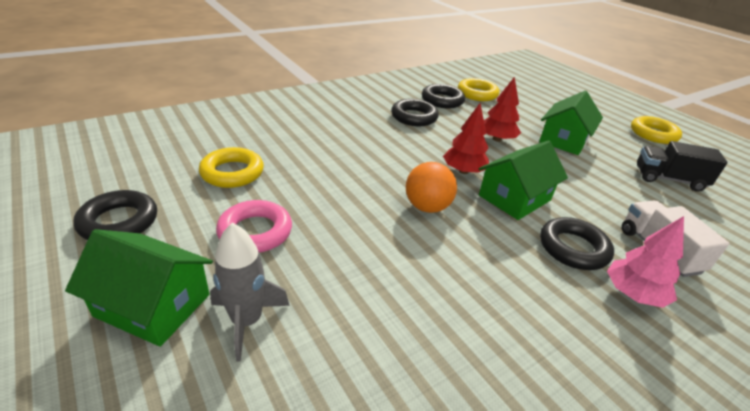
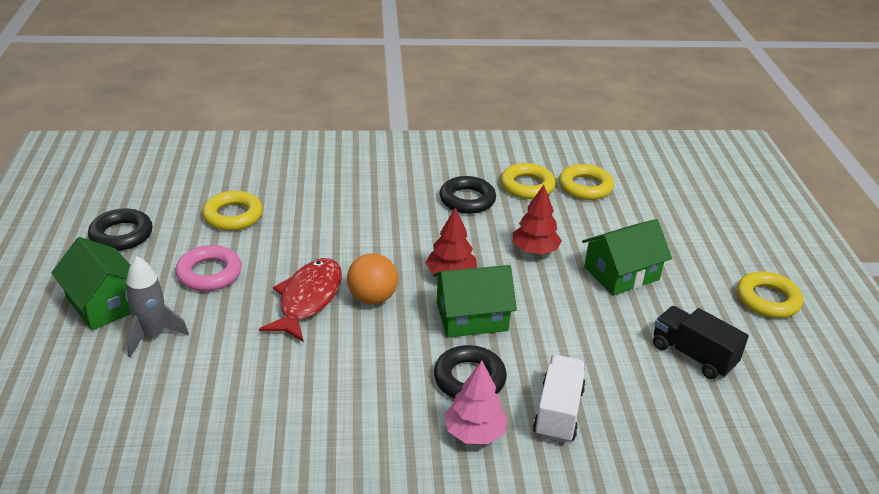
camera: 30 degrees right, 0 degrees up
black ring [422,84,465,108] -> yellow ring [500,163,556,199]
none -> red fish [259,258,342,342]

